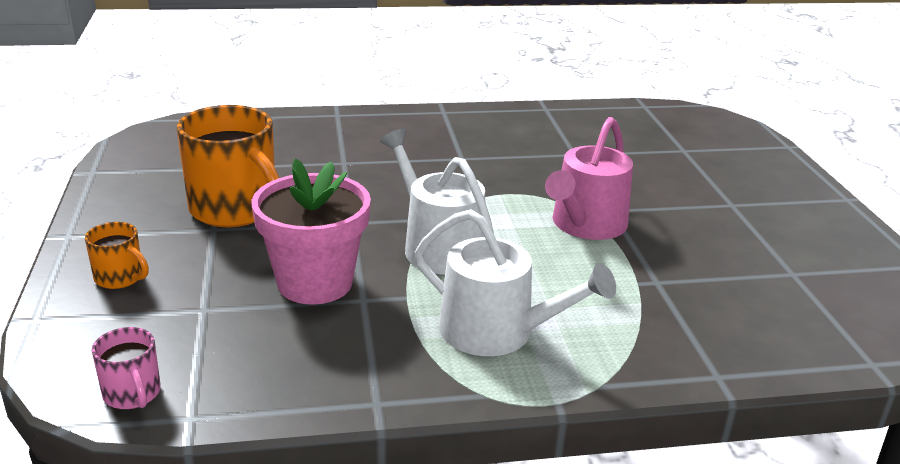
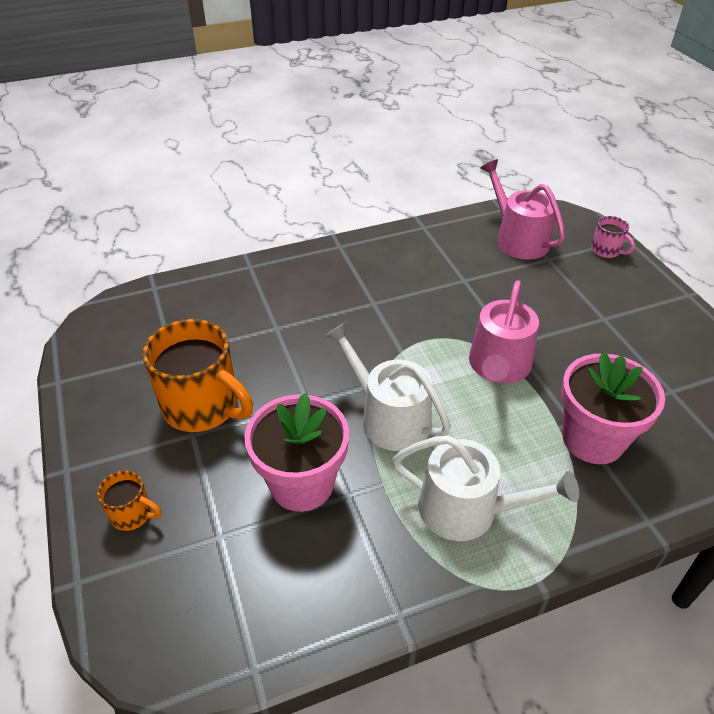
camera: 10 degrees left, 15 degrees up
pink mug [92,327,161,409] -> pink mug moved to [591,216,635,258]
none -> pink watering can [480,159,565,260]
none -> pink flower pot [561,352,665,464]

